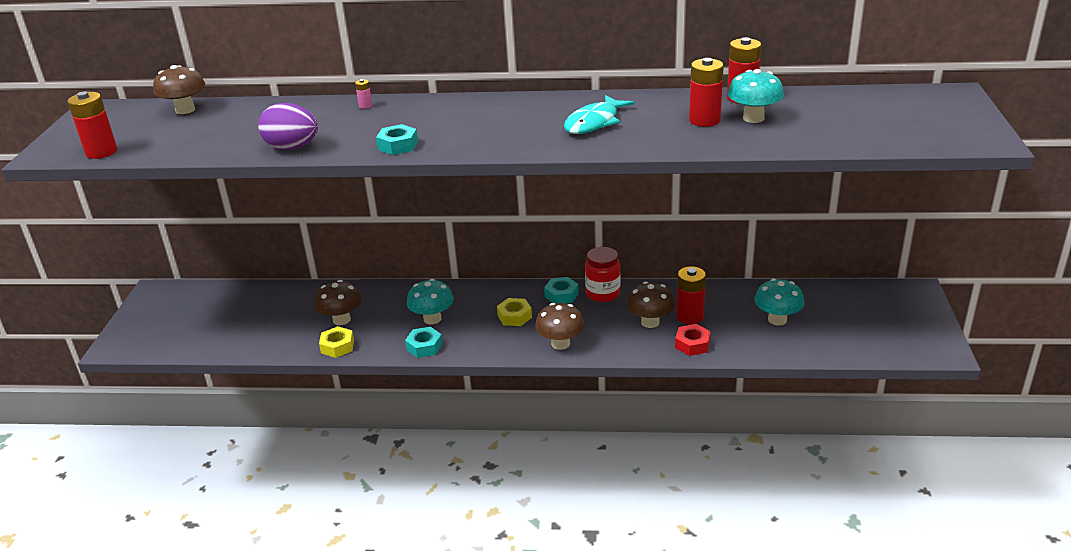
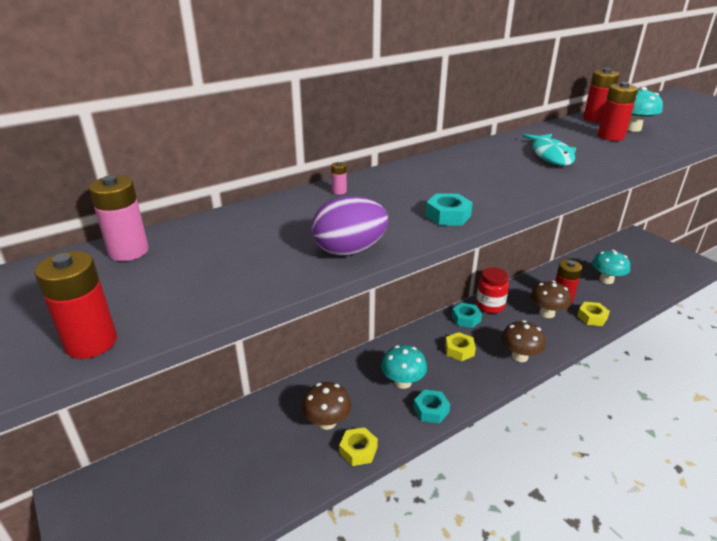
camera: 40 degrees left, 0 degrees up
brown mushroom [153,65,205,114] -> pink battery [89,175,149,261]
red nut [675,324,711,356] -> yellow nut [577,302,610,326]

